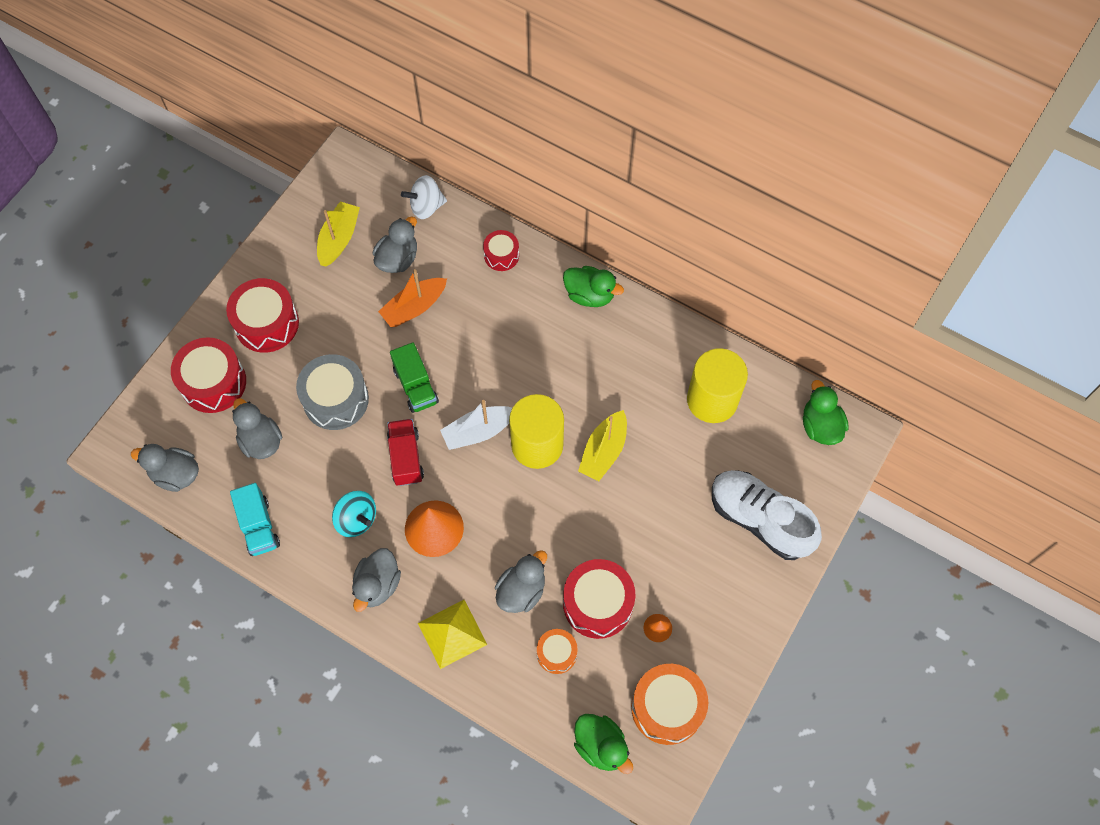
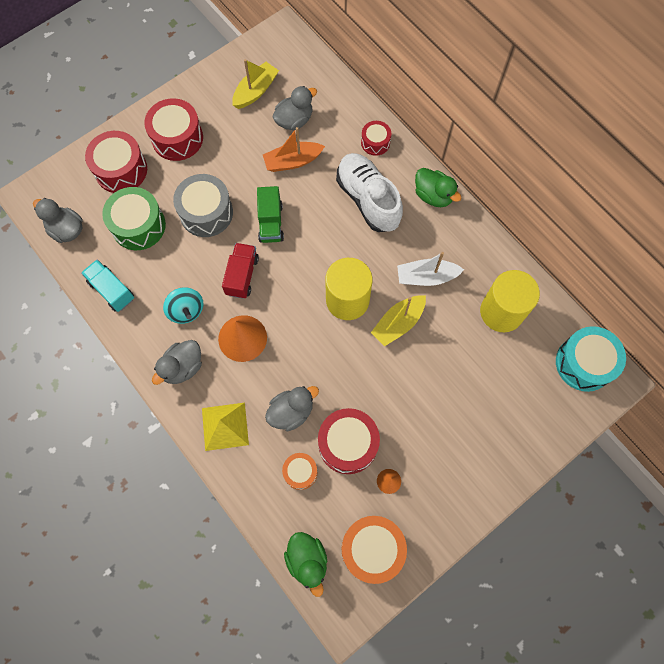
camera: 20 degrees right, 5 degrees up
turquoise truck [230,483,280,556] -> turquoise truck turned 135 degrees clockwise [81,259,134,312]
grey duck [232,398,282,459] -> green drum [102,187,166,250]
white spinning top [401,175,447,219] -> none
white boat [440,400,512,450] -> white boat moved to [397,252,464,286]
white shoe [712,470,822,560] -> white shoe moved to [336,153,403,232]
green duck [803,380,849,445] -> turquoise drum [556,326,626,392]

